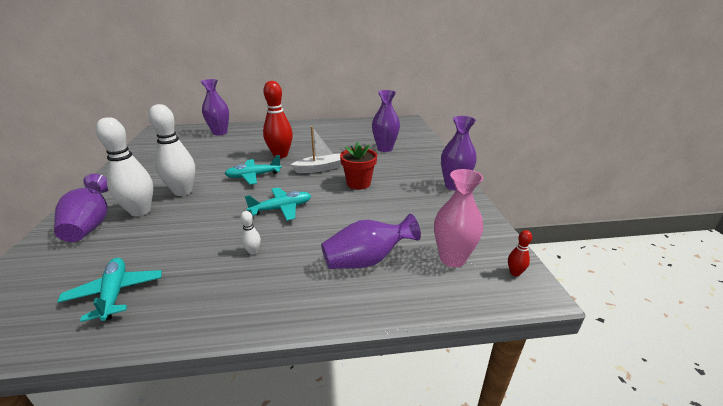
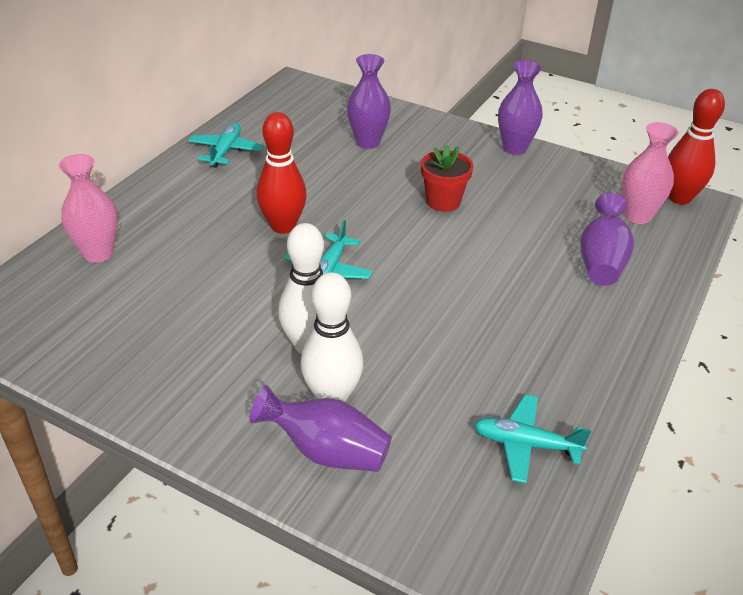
camera: 55 degrees left, 10 degrees up
purple vase [200,79,229,135] -> pink vase [59,154,117,263]
white bowling pin [241,211,261,255] -> none
turquoise plane [245,187,311,221] -> turquoise plane moved to [188,123,264,168]
white boat [291,126,342,173] -> none
red bowling pin [508,230,532,276] -> red bowling pin [668,89,725,204], size x2.37

